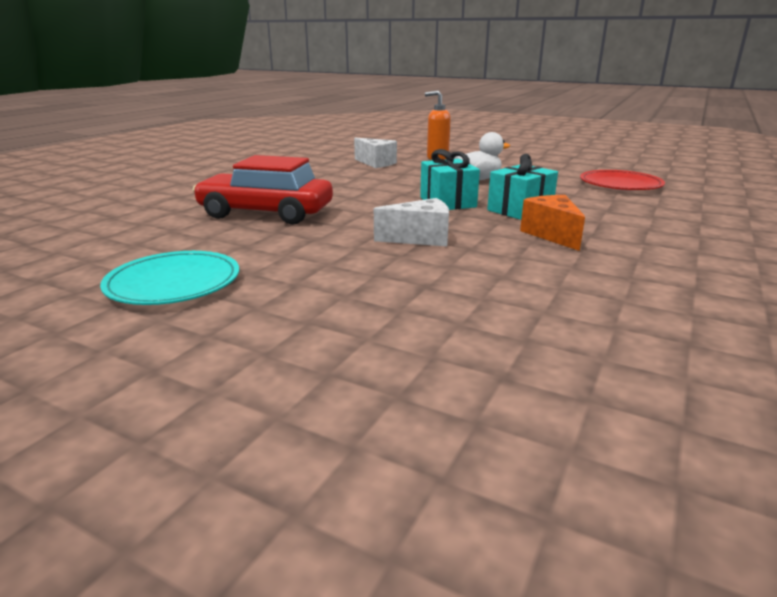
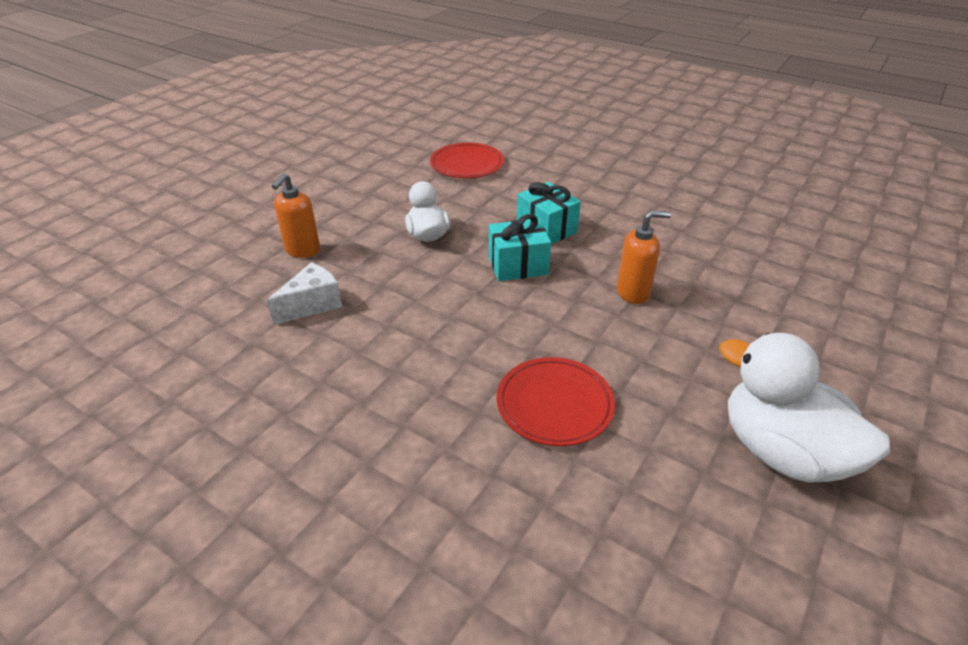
camera: 85 degrees left, 15 degrees up
turquoise plate [100,251,239,305] -> white duck [719,333,890,482]
red car [192,155,333,225] -> red plate [497,357,615,446]
white cheese [374,198,449,246] -> orange soap dispenser [617,211,671,304]
orange cheese [520,195,585,251] -> none

